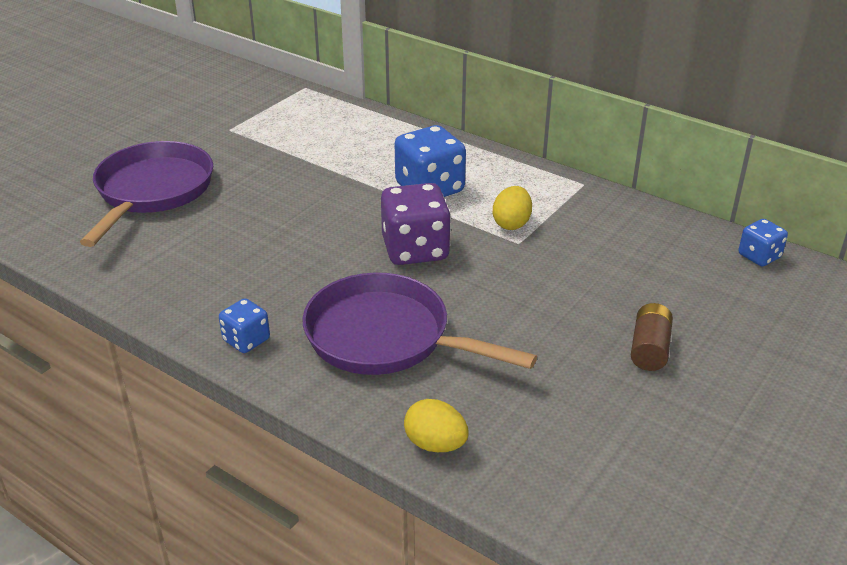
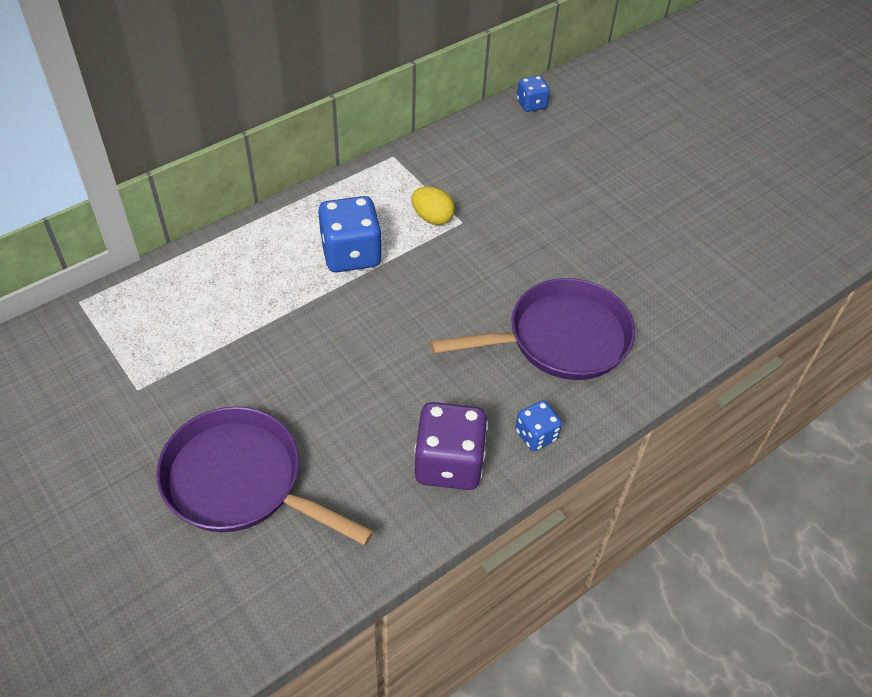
camera: 75 degrees left, 15 degrees up
purple pan [302,273,537,375] -> purple pan turned 150 degrees counterclockwise [431,278,635,380]
purple dice [381,183,451,265] -> purple dice moved to [414,402,488,490]
yellow egg [404,399,469,452] -> none
brown battery [631,303,673,371] -> none

